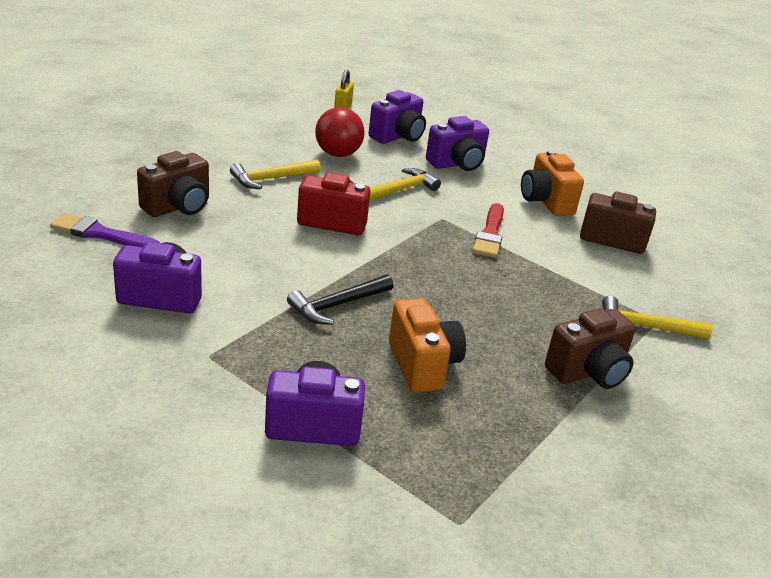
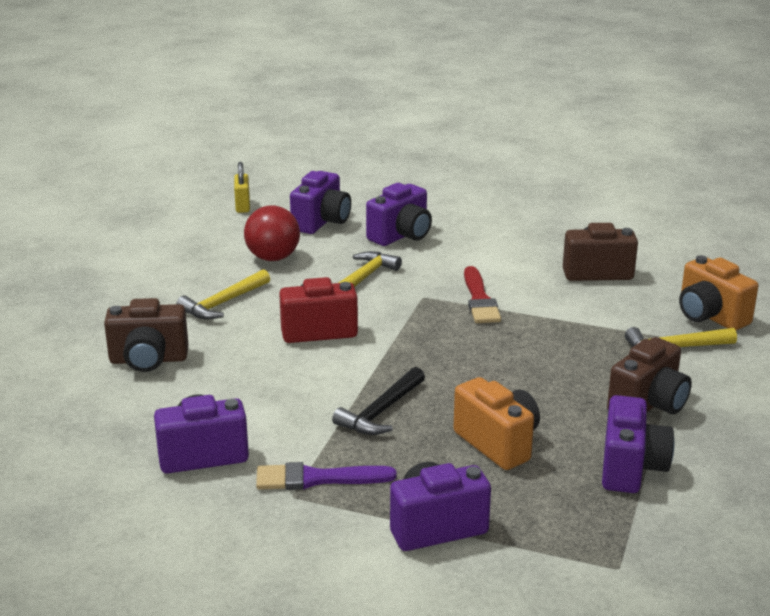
camera: 15 degrees left, 5 degrees down
purple brush [50,213,160,247] -> purple brush moved to [256,462,397,490]
brown camera [137,151,209,217] -> brown camera turned 60 degrees clockwise [104,298,189,372]
orange camera [521,150,584,216] -> orange camera moved to [679,255,758,330]
none -> purple camera [602,395,674,493]

